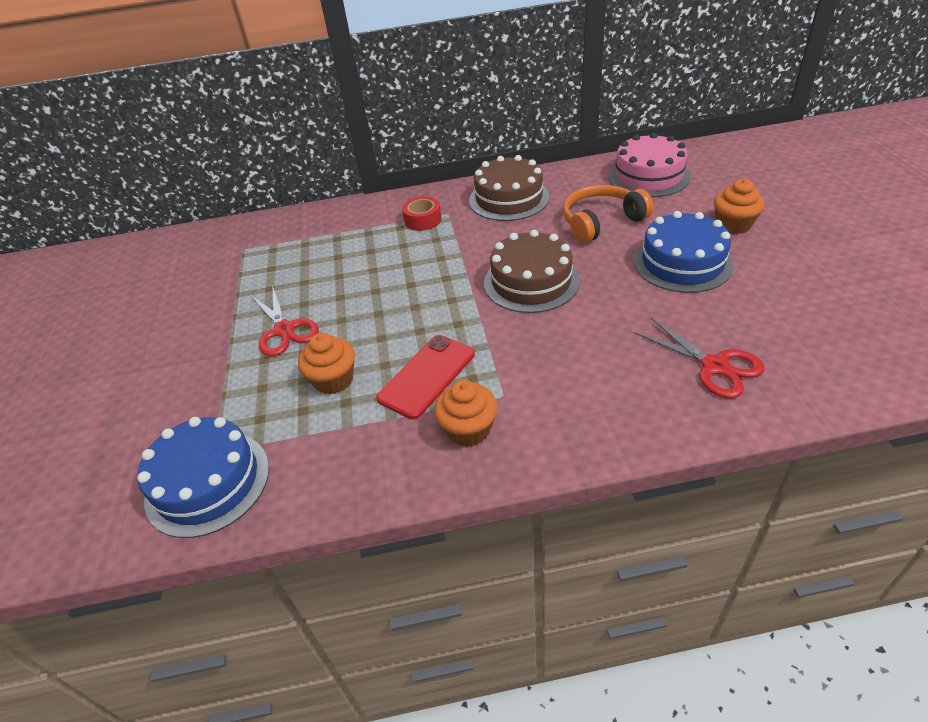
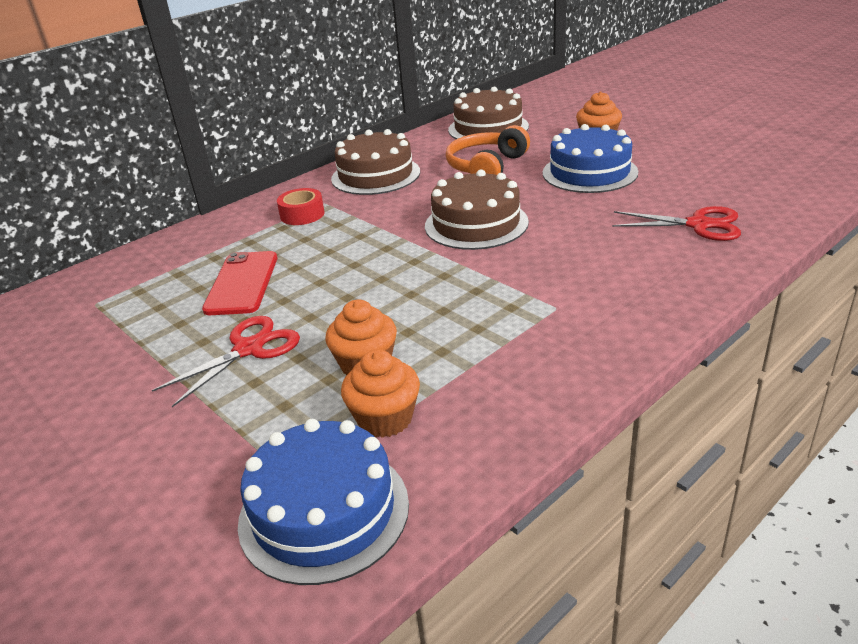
camera: 35 degrees left, 10 degrees down
red scissors [251,288,319,357] -> red scissors turned 75 degrees counterclockwise [152,316,300,407]
red phone [376,335,475,419] -> red phone moved to [202,251,277,315]
orange cupcake [434,380,498,447] -> orange cupcake moved to [341,349,420,438]
pink cake [608,133,691,197] -> brown cake [448,86,529,139]

